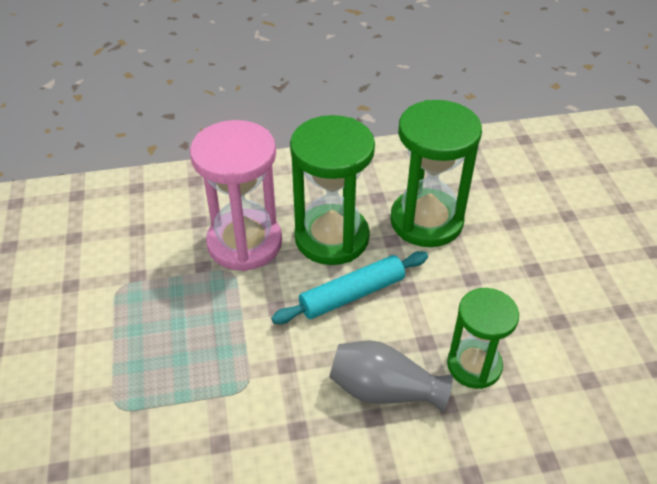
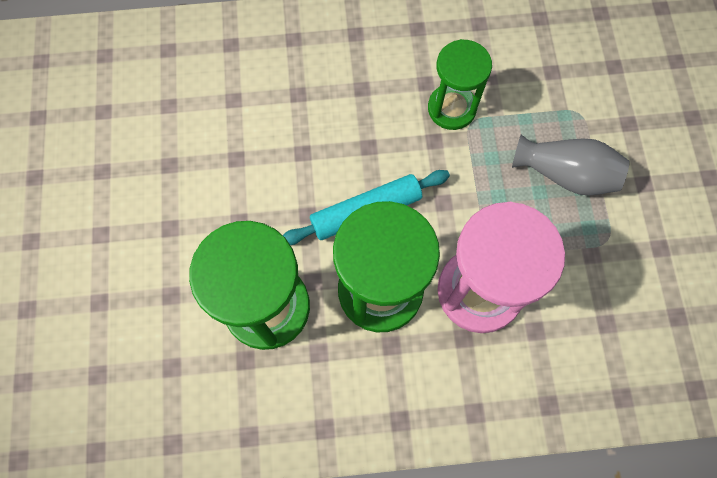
camera: 175 degrees left, 25 degrees up
grey vase [329,340,453,412] -> grey vase moved to [512,135,630,195]
green hourglass [447,288,519,389] -> green hourglass moved to [428,39,492,130]

